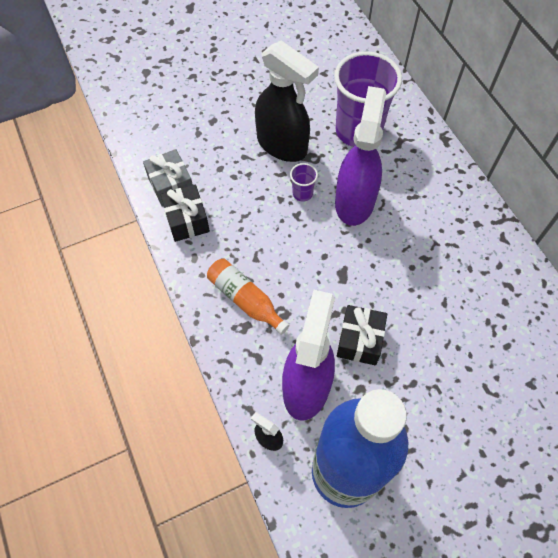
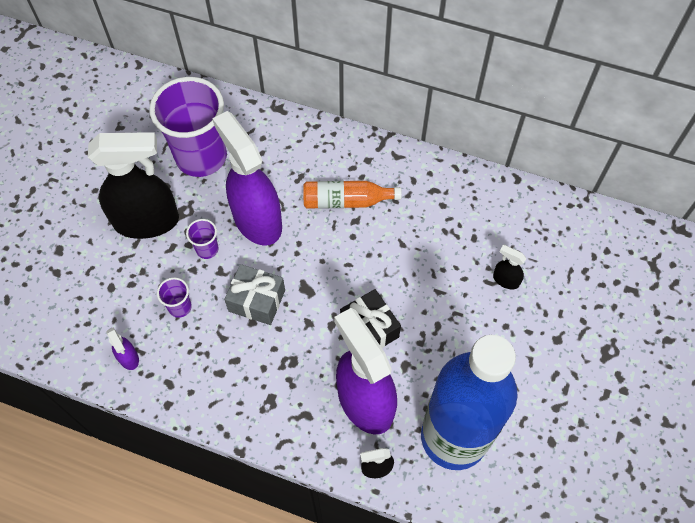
camera: 45 degrees left, 0 degrees up
grey gift [143,149,193,207] -> grey gift moved to [224,264,285,325]
black gift [160,184,210,242] -> purple spray bottle [106,327,139,370]
orange bottle [207,259,290,335] -> orange bottle moved to [303,181,402,209]
none -> purple cup [157,277,192,318]
none -> black spray bottle [493,245,526,289]

